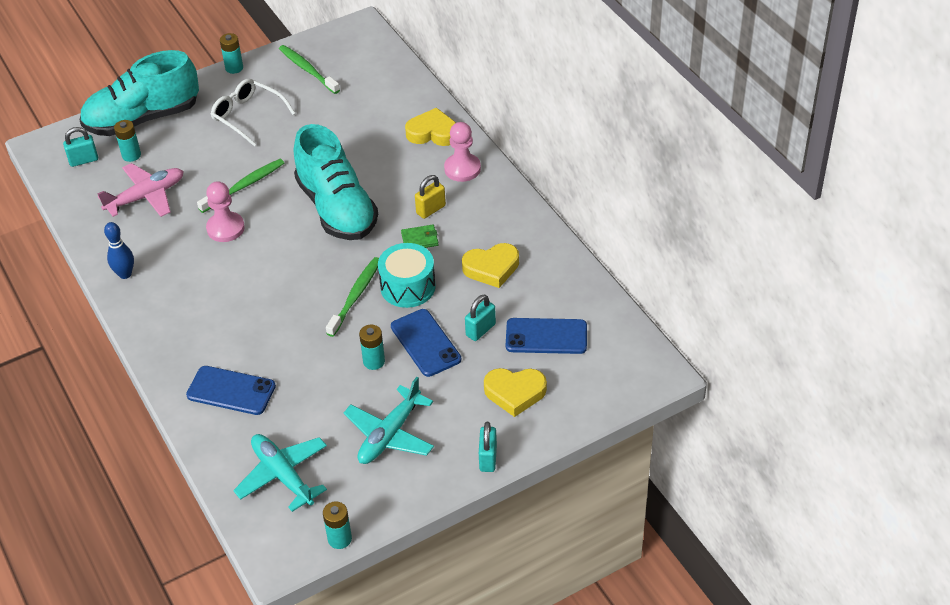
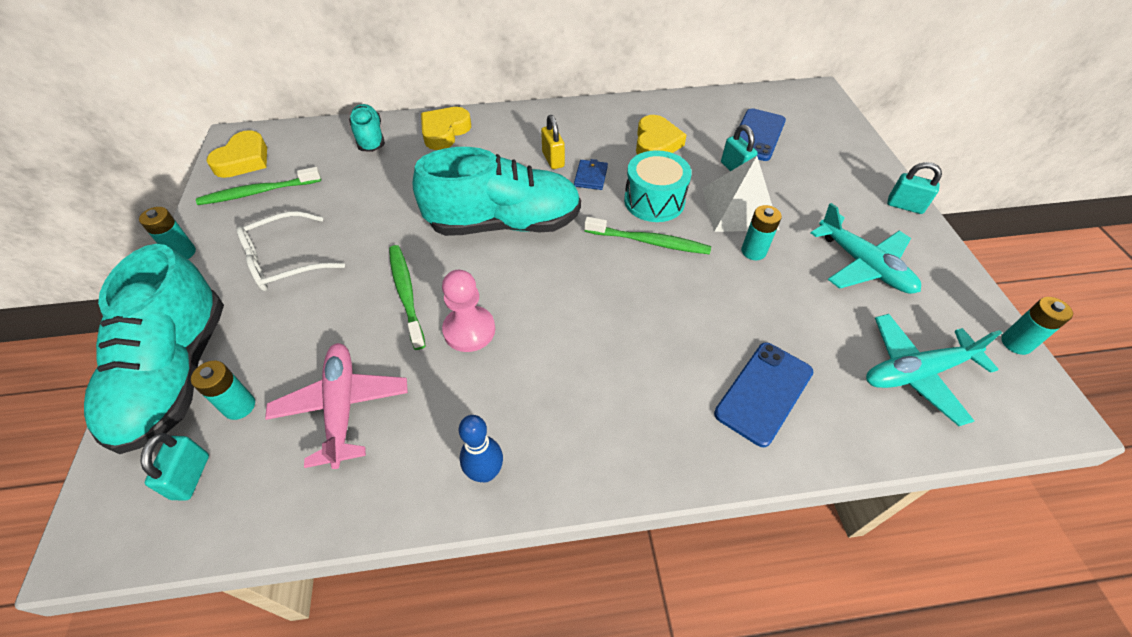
camera: 70 degrees left, 5 degrees up
green toothbrush [326,257,379,337] -> green toothbrush turned 150 degrees clockwise [584,217,711,254]
blue phone [391,309,461,377] -> white pyramid [702,156,780,232]
green wallet [401,224,439,248] -> blue wallet [574,159,608,190]
pink pawn [444,122,481,182] -> none
yellow heart [484,368,547,417] -> yellow heart moved to [206,130,267,178]
none -> turquoise shoe [349,104,385,152]

